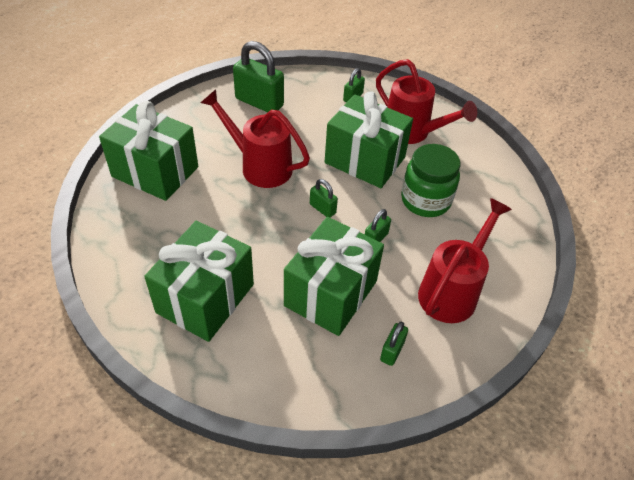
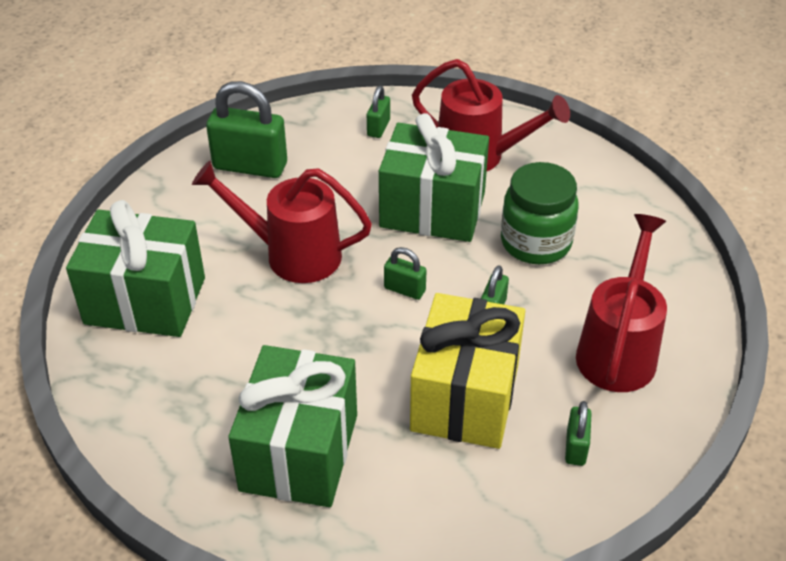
camera: 15 degrees left, 5 degrees down
green gift [284,217,384,336] -> yellow gift [410,293,525,449]

